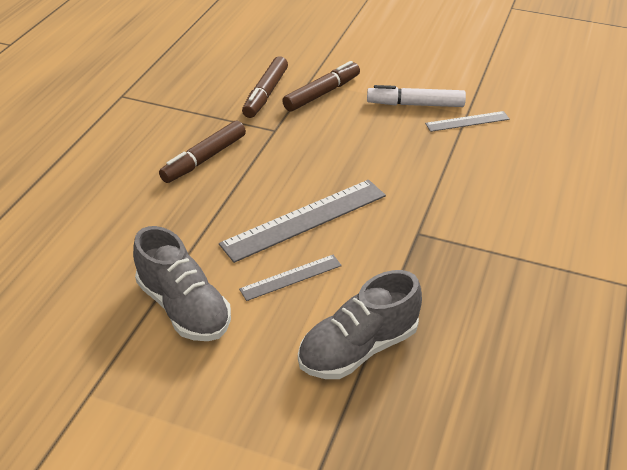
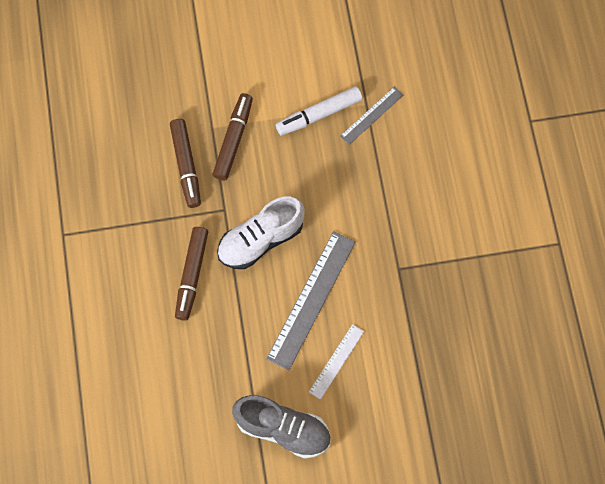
camera: 30 degrees left, 30 degrees up
grey ruler [239,255,342,301] -> white ruler [309,324,364,400]
grey shoe [298,270,422,379] -> none
none -> white shoe [217,197,305,269]

